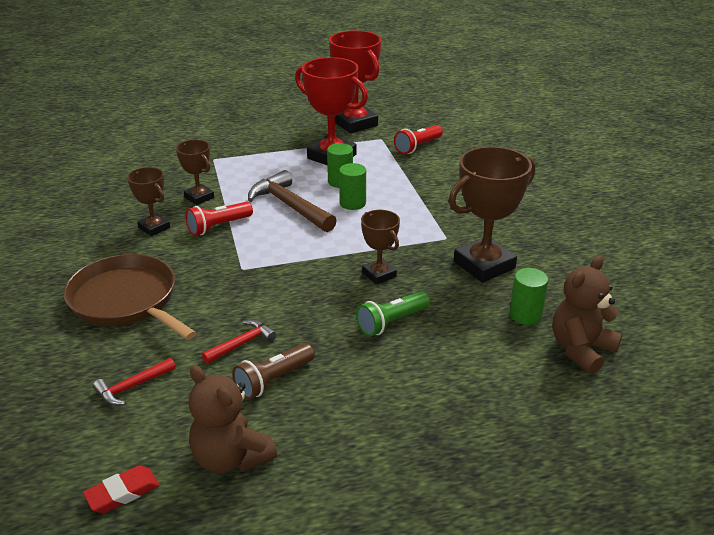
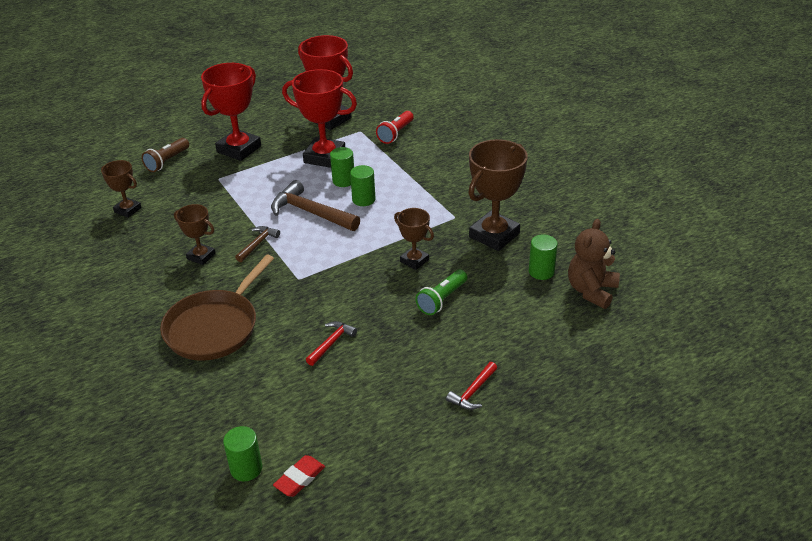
camera: 15 degrees left, 5 degrees up
brown pan [64,254,197,340] -> brown pan turned 90 degrees counterclockwise [160,255,274,361]
red hammer [93,358,176,406] -> red hammer moved to [446,362,497,410]
brown trophy [176,140,214,205] -> brown trophy moved to [101,160,142,218]
red flashlight [186,202,253,236] -> brown hammer [235,226,280,262]
brown teddy bear [188,365,277,473] -> none
brown flashlight [232,343,315,399] -> brown flashlight moved to [141,138,189,172]
none -> red trophy [201,63,261,161]
none -> green cylinder [223,426,262,481]

